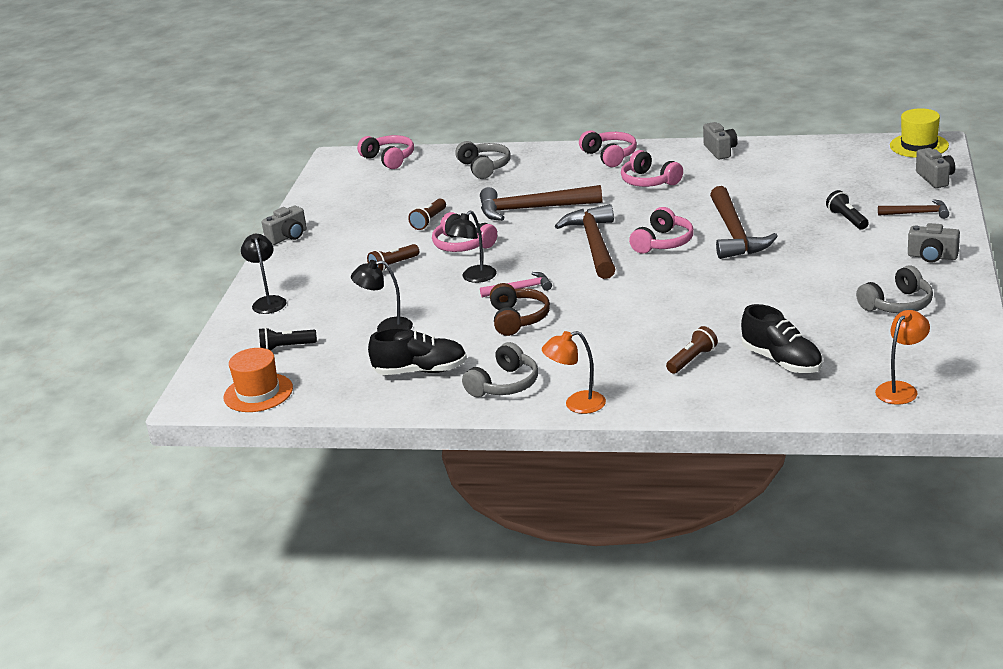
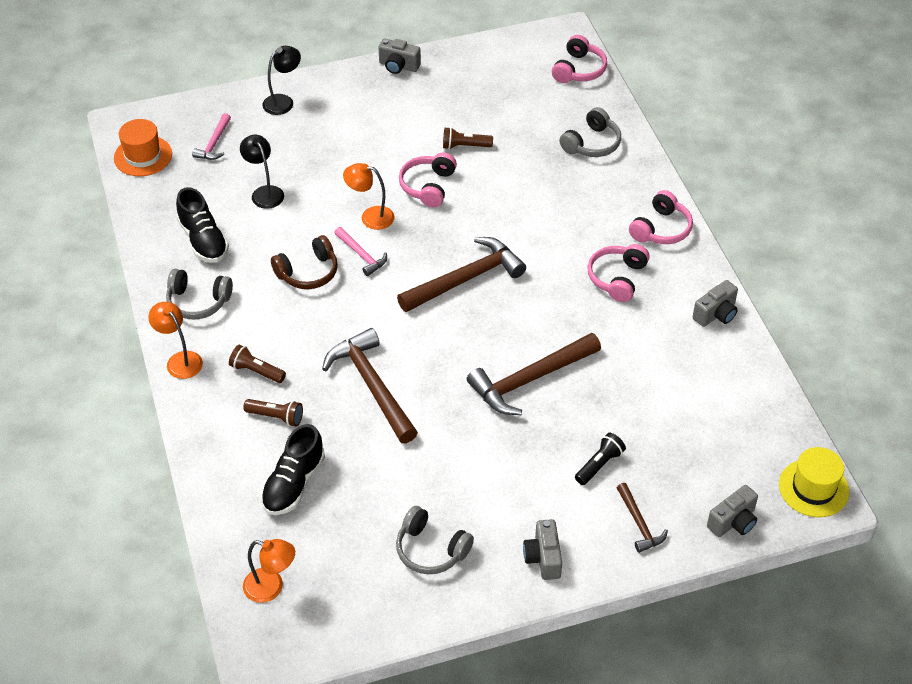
camera: 60 degrees right, 20 degrees up
black flashlight [259,327,317,351] -> pink hammer [192,113,231,160]
brown flashlight [367,244,419,273] -> brown flashlight moved to [229,344,286,383]
black lamp [445,210,496,283] -> orange lamp [343,163,395,230]
brown hammer [480,185,603,221] -> brown hammer moved to [322,328,418,443]
pink headphones [629,207,694,254] -> none

